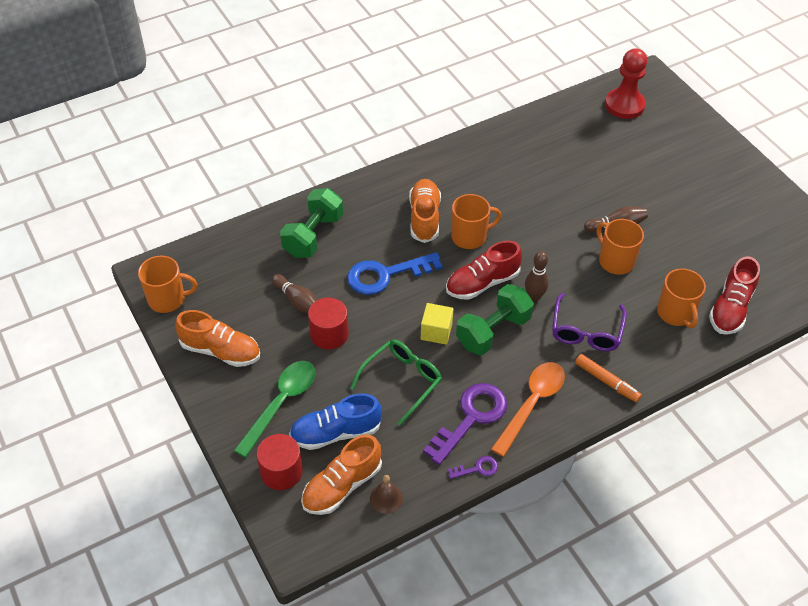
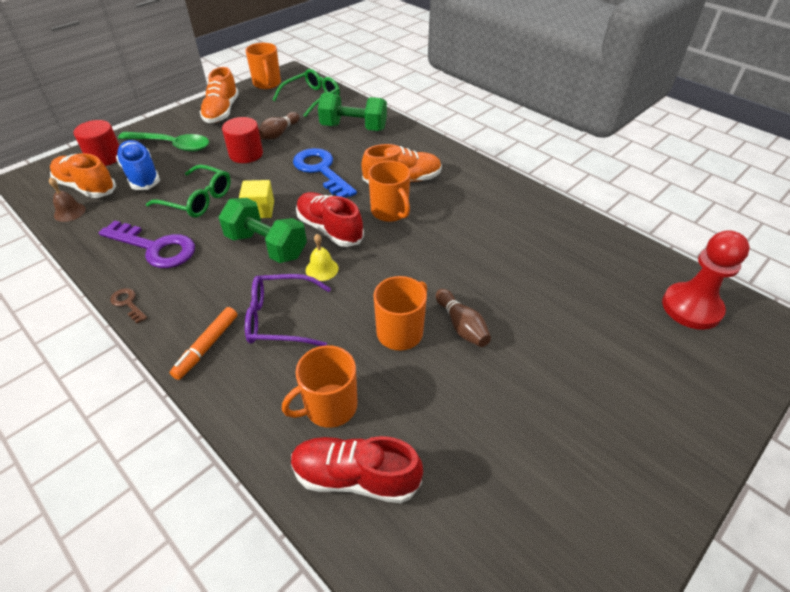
camera: 75 degrees right, 5 degrees down
purple key [448,456,498,479] -> none
orange spoon [491,362,565,457] -> none
brown bowling pin [525,251,549,301] -> yellow bell [306,234,338,281]
none -> brown key [110,288,148,324]
none -> green glasses [273,69,340,118]

